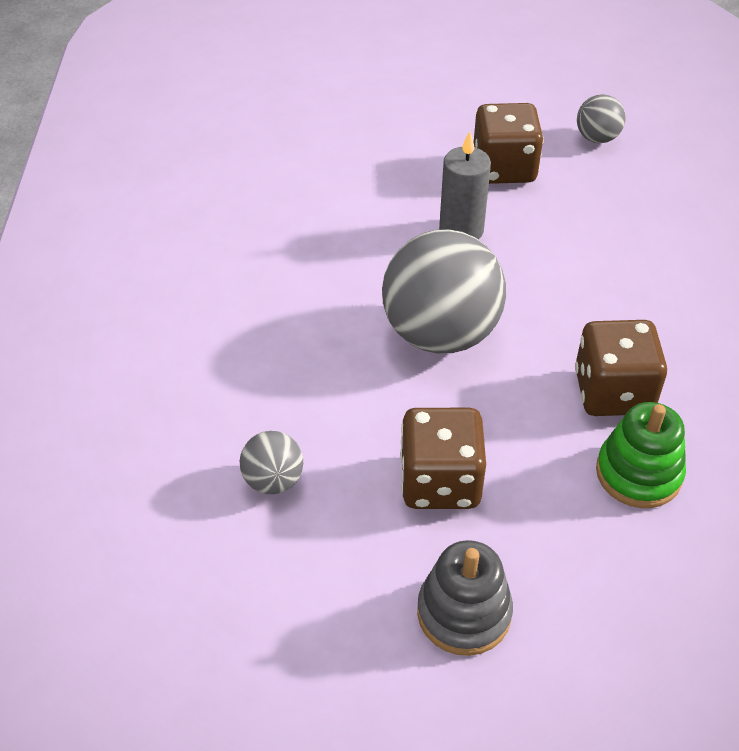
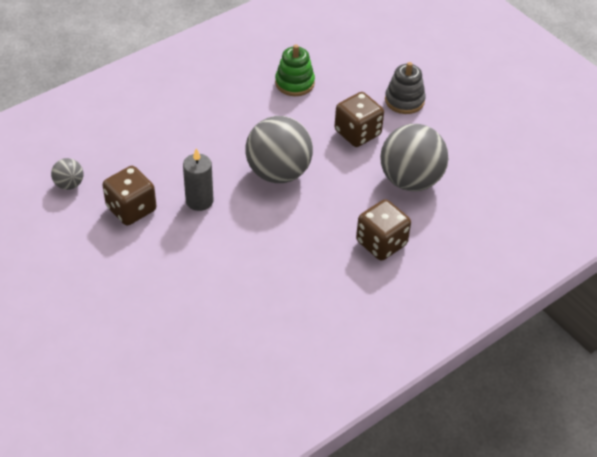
camera: 130 degrees left, 0 degrees up
grey ball [240,431,303,494] -> grey ball [380,124,448,191], size x2.14
brown dice [575,320,667,416] -> brown dice moved to [356,199,411,261]

